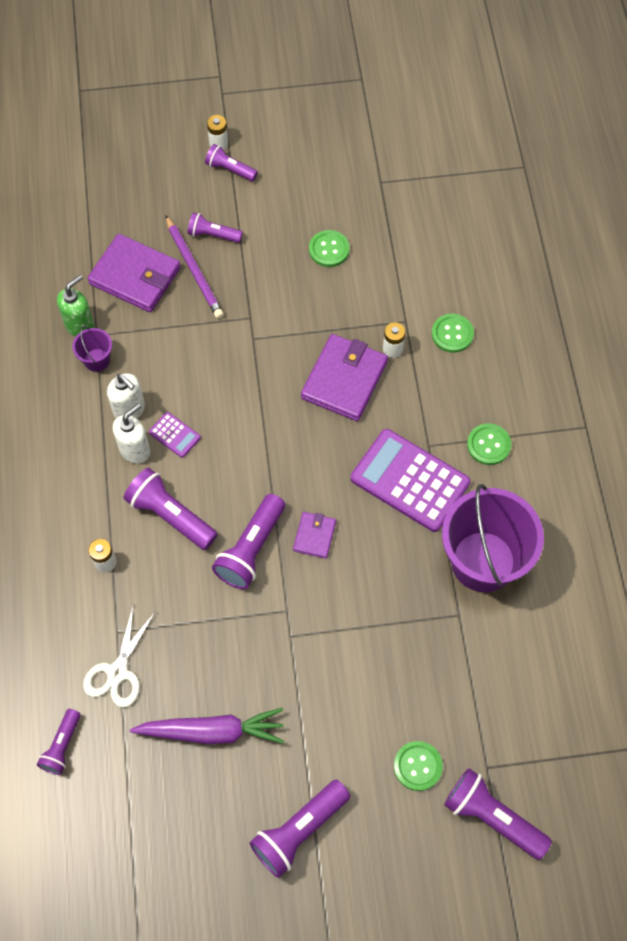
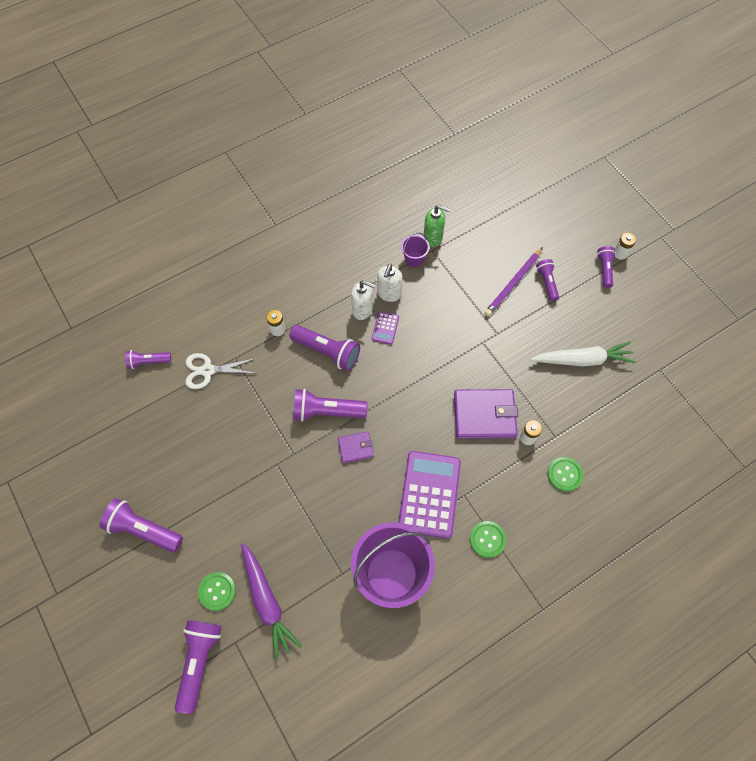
camera: 65 degrees right, 0 degrees up
purple wallet [87,234,181,312] -> none
purple flashlight [124,468,218,550] -> purple flashlight turned 105 degrees clockwise [289,325,360,371]
purple carrot [130,708,284,744] -> purple carrot moved to [241,543,302,660]
green button [309,230,350,267] -> white carrot [530,342,636,367]

